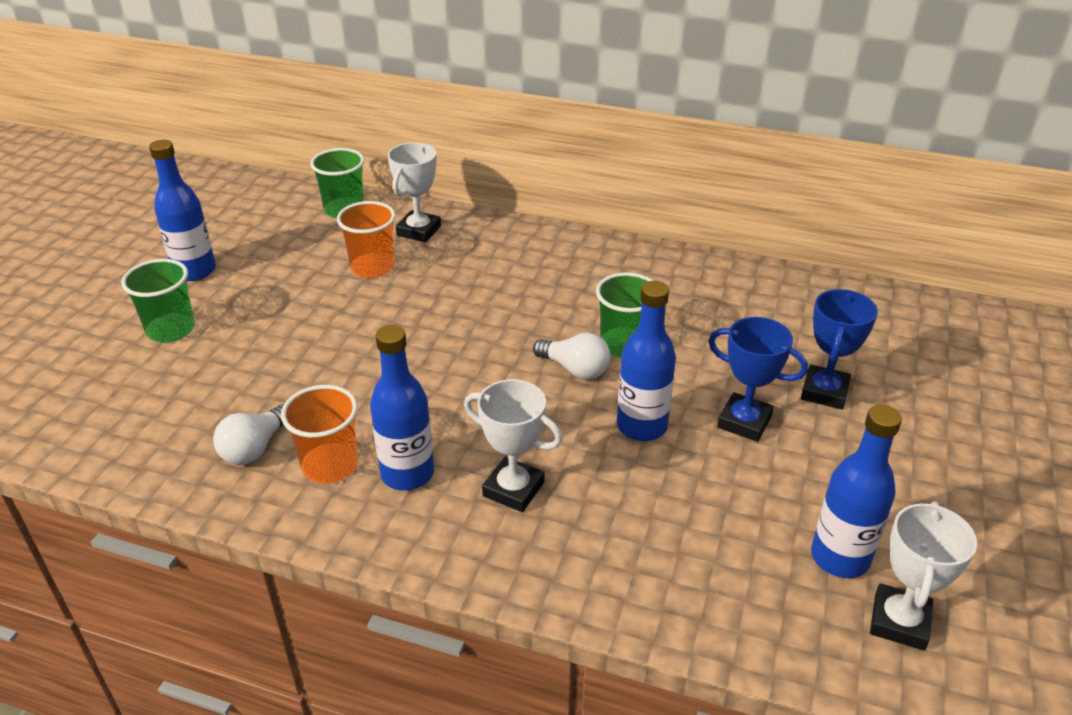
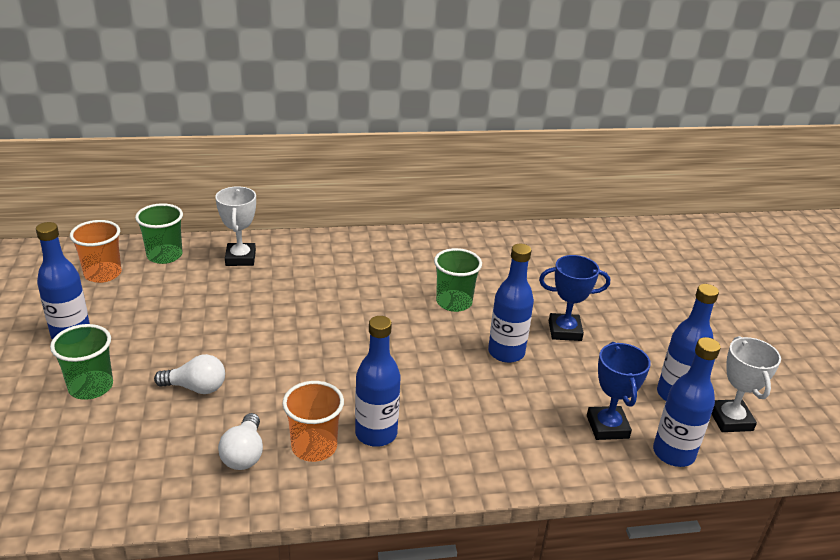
camera: 30 degrees left, 5 degrees down
orange cup [337,201,396,278] -> orange cup moved to [70,220,122,283]
white trophy [464,379,562,512] -> none
white light bulb [533,333,611,380] -> white light bulb moved to [154,354,225,394]
blue trophy [801,289,878,409] -> blue trophy moved to [587,342,651,440]
none -> blue bottle [653,337,721,467]

